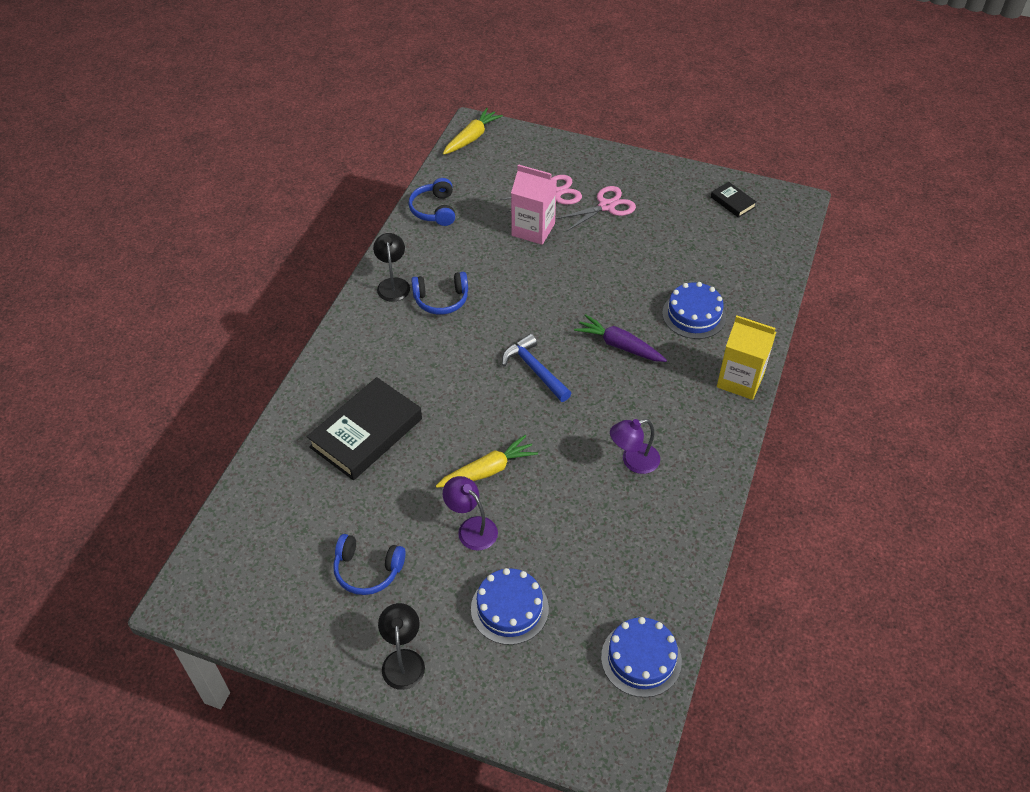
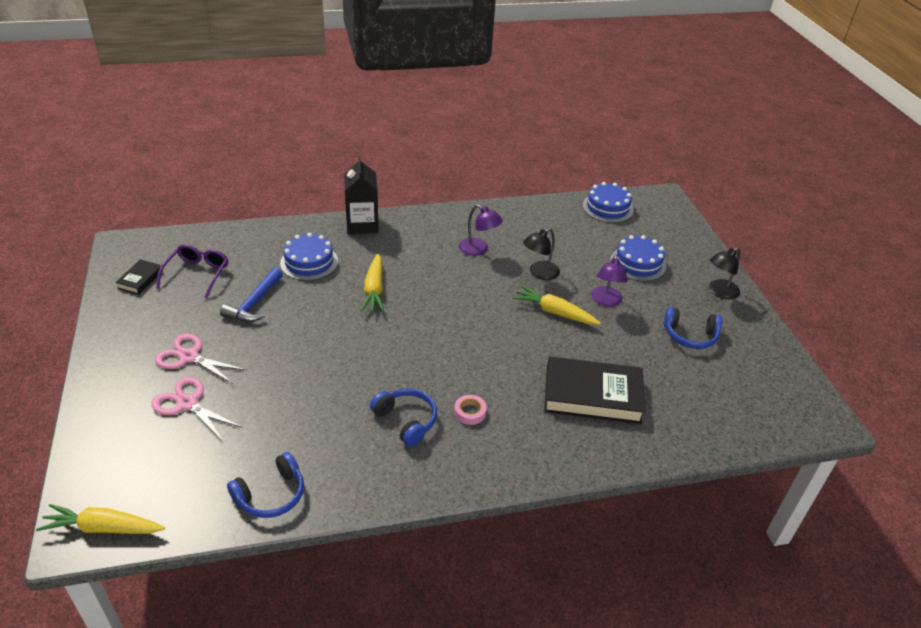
camera: 125 degrees left, 10 degrees down
blue headphones [333,534,406,595] -> blue headphones turned 120 degrees clockwise [664,307,722,349]
black lamp [373,233,410,302] -> black lamp moved to [523,228,560,280]
blue hammer [502,334,571,402] -> blue hammer moved to [220,268,283,322]
pink carton [511,164,557,245] -> none
purple carrot [574,314,667,362] -> yellow carrot [361,254,384,312]
yellow carton [717,315,776,400] -> black carton [344,156,379,234]
none -> purple glasses [156,244,228,298]
none -> pink tape [454,395,487,425]

